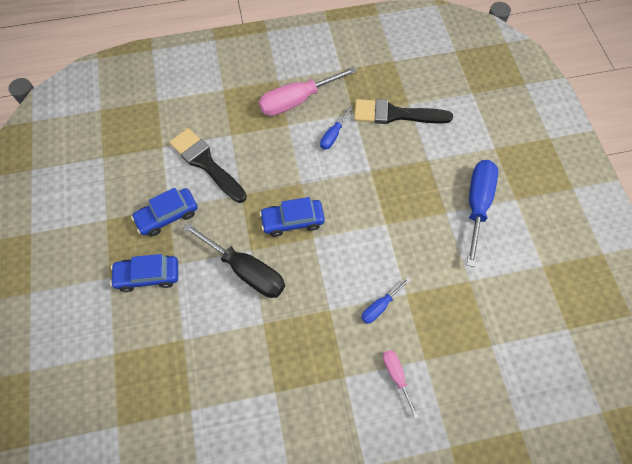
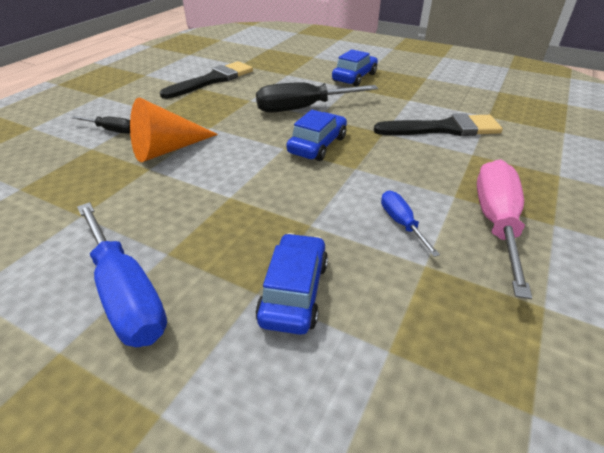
camera: 130 degrees right, 25 degrees down
blue car [131,188,198,236] -> blue car moved to [255,233,328,335]
black brush [354,99,453,124] -> black brush moved to [160,61,253,99]
blue screwdriver [361,277,411,324] -> orange cone [130,97,218,162]
pink screwdriver [383,350,419,418] -> black screwdriver [72,116,130,134]

